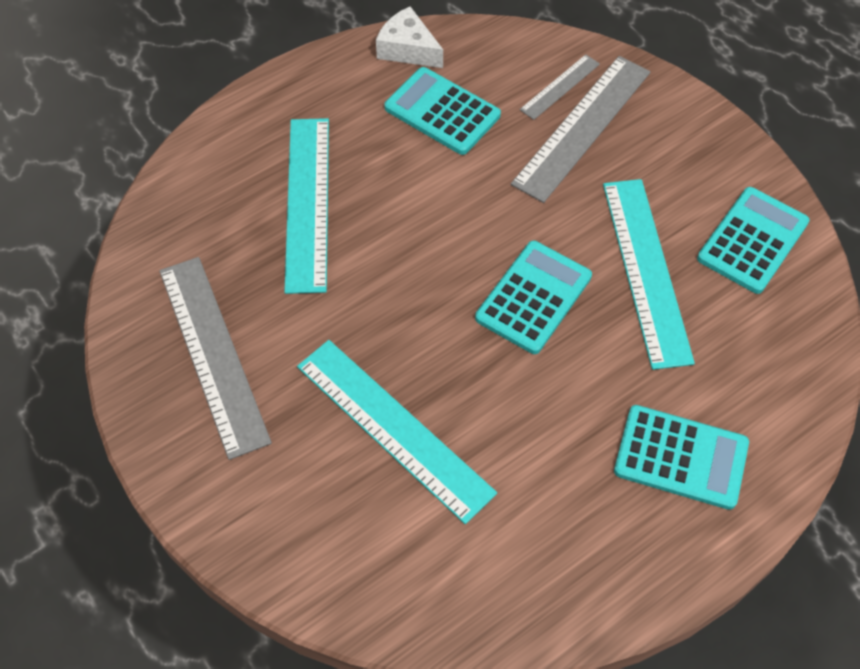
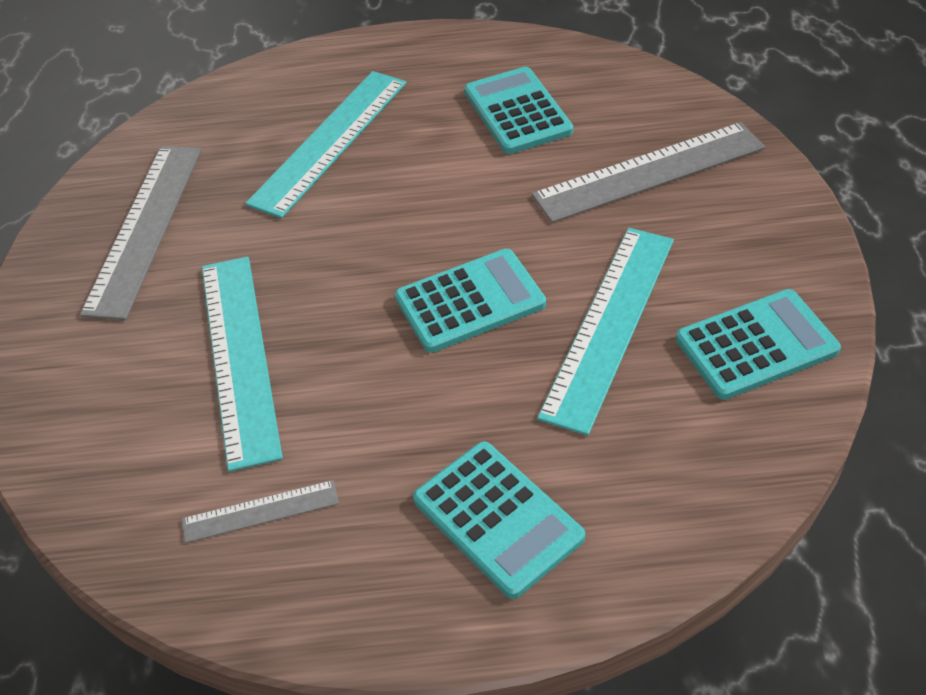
camera: 35 degrees right, 10 degrees down
white cheese [376,6,443,68] -> none
grey ruler [520,54,600,120] -> grey ruler moved to [182,480,339,543]

